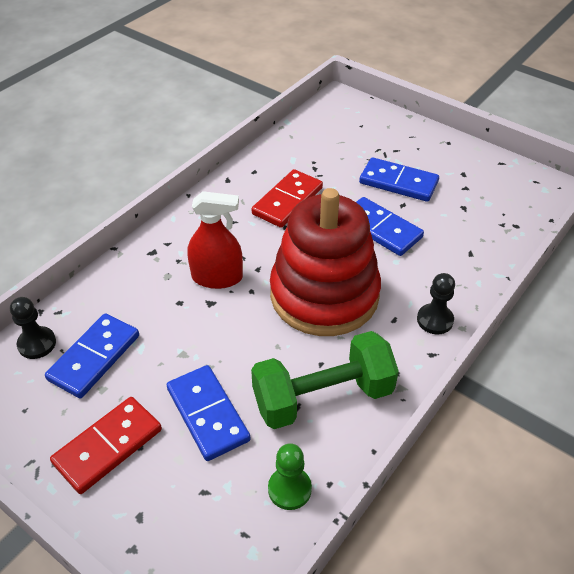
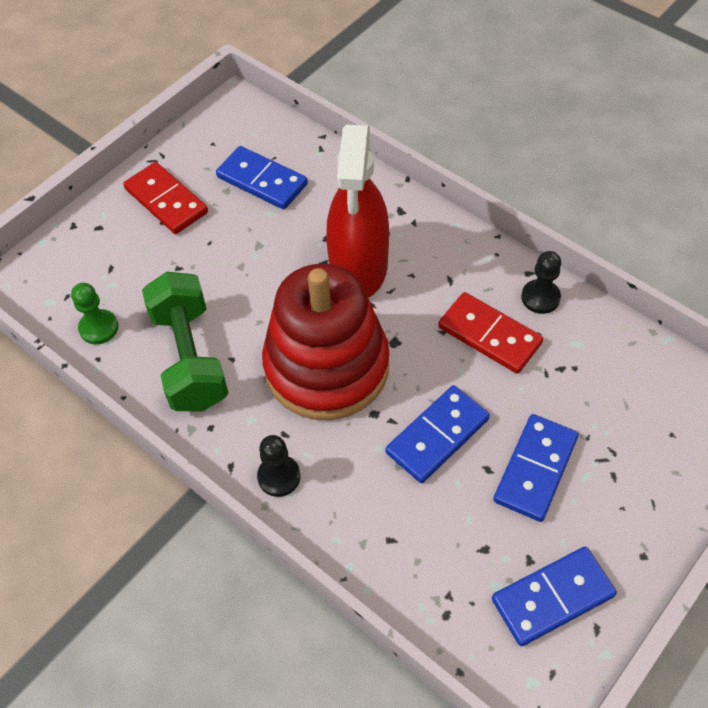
camera: 95 degrees right, 10 degrees up
black pawn [10,297,56,359] -> black pawn moved to [521,251,561,314]
blue domino [167,365,251,461] -> blue domino moved to [492,547,617,646]
red spray bottle [187,191,243,289] -> red spray bottle [326,125,389,298], size x1.57

